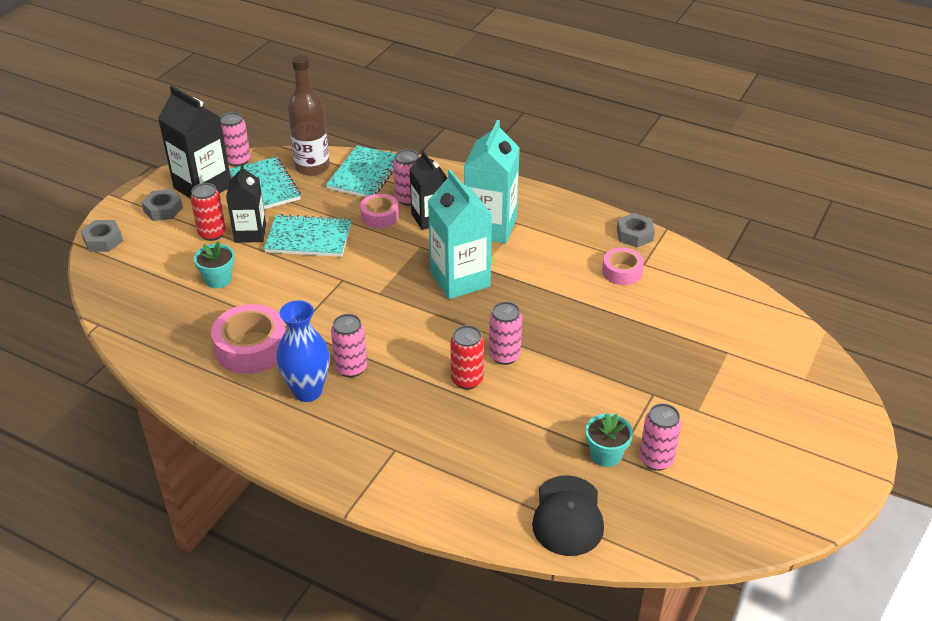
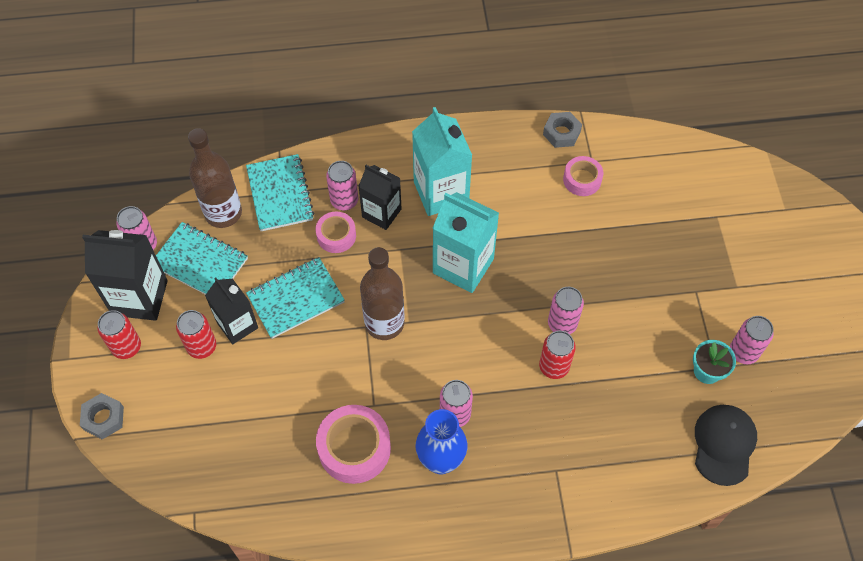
camera: 35 degrees left, 20 degrees up
grey nut [141,189,183,221] -> red can [98,310,141,359]
turquoise flower pot [194,241,235,288] -> none
black cap [532,475,604,556] -> black cap turned 135 degrees counterclockwise [695,405,757,486]
none -> brown bottle [360,247,404,340]

